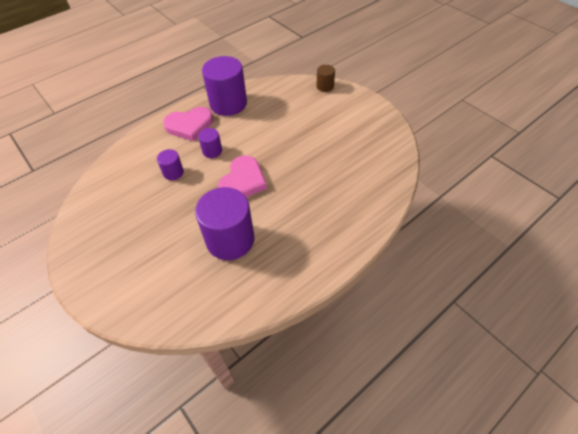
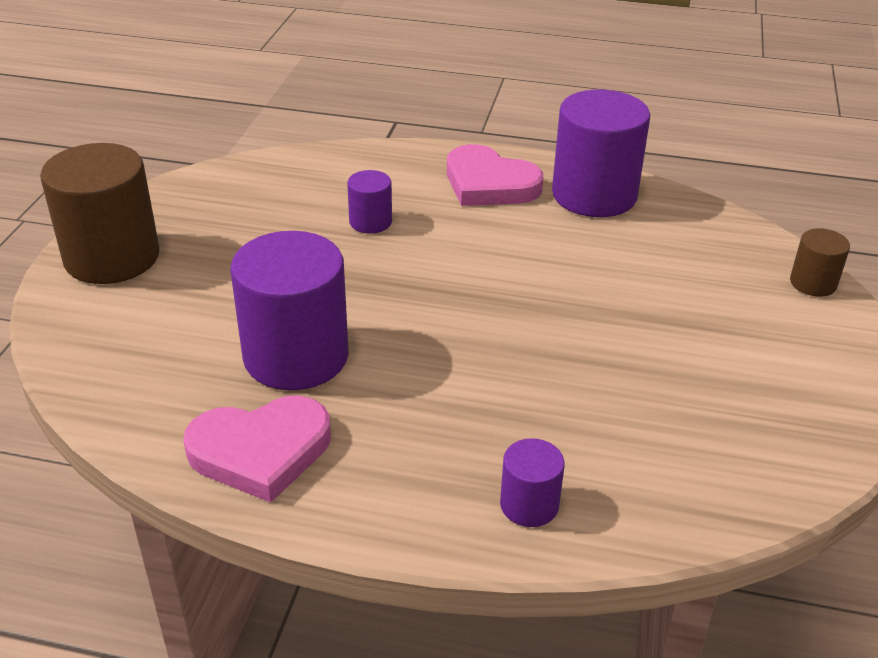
camera: 50 degrees right, 15 degrees down
purple cylinder [198,128,222,158] -> purple cylinder moved to [500,438,565,527]
pink heart [218,155,267,197] -> pink heart moved to [183,396,331,502]
none -> brown cylinder [40,143,160,284]

